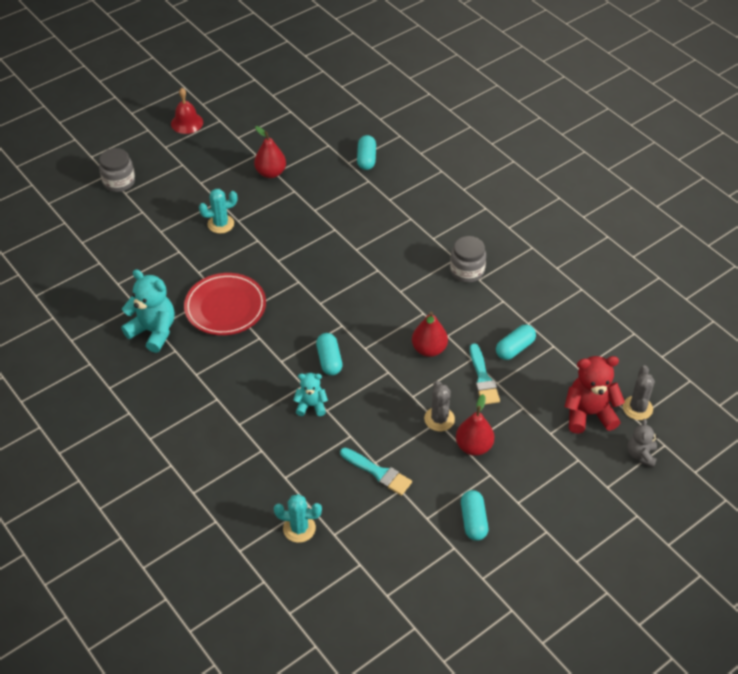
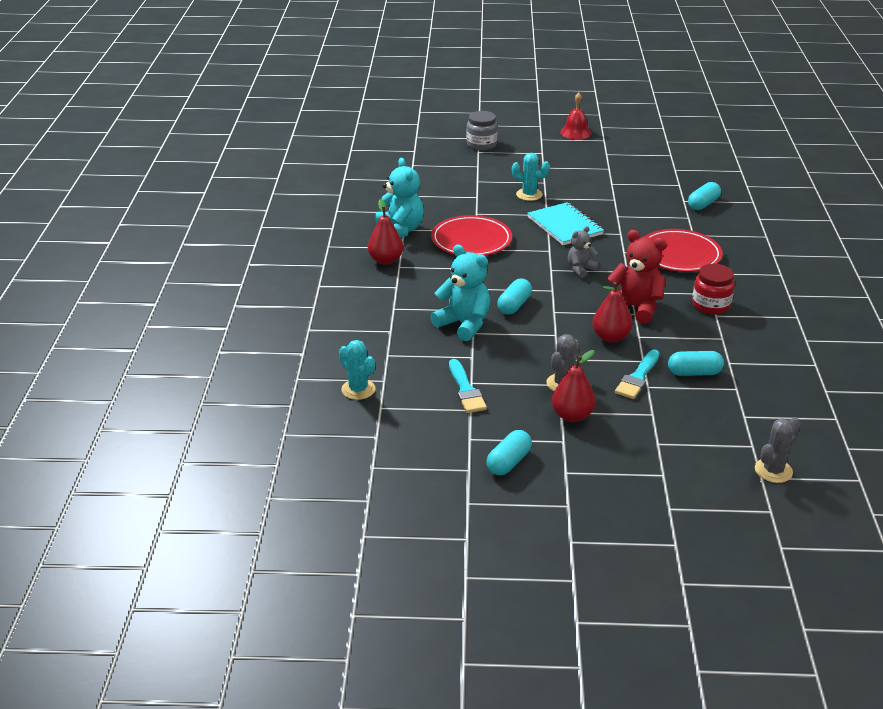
camera: 40 degrees right, 15 degrees down
red pear [254,126,286,178] -> red pear moved to [368,199,403,265]
turquoise teddy bear [293,373,328,416] -> turquoise teddy bear [430,244,490,341], size x1.73
grey jar [450,236,486,282] -> red jar [692,264,735,315]
red teddy bear [565,356,625,434] -> red teddy bear moved to [605,230,667,324]
grey teddy bear [627,419,658,468] -> grey teddy bear moved to [568,226,599,278]
none -> turquoise notebook [527,202,604,245]
none -> red plate [644,229,723,272]

